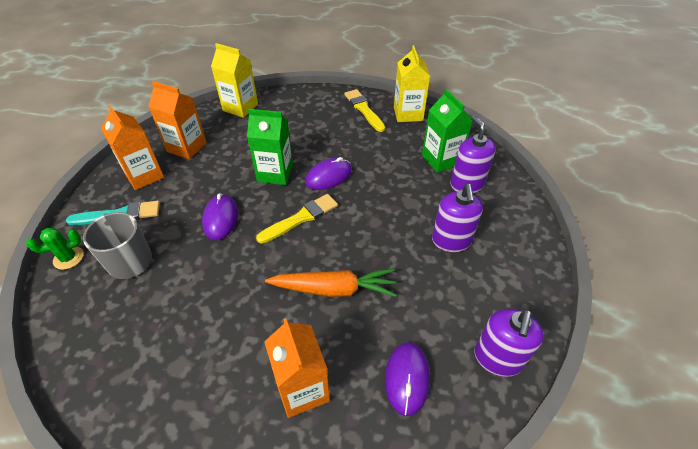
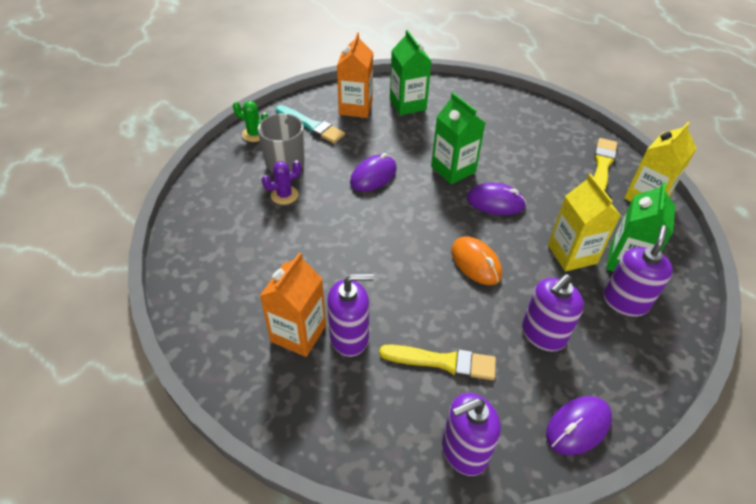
camera: 45 degrees right, 0 degrees up
orange carton [148,81,207,159] -> green carton [390,30,432,116]
yellow carton [211,43,258,118] -> yellow carton moved to [548,174,621,272]
yellow brush [256,194,338,244] -> yellow brush moved to [379,345,496,380]
orange carrot [265,269,397,297] -> none
purple mouse [385,342,430,416] -> purple mouse moved to [546,396,612,455]
none -> purple cactus [262,160,301,205]
none -> purple soap dispenser [327,273,374,357]
none -> orange mouse [451,236,502,285]

